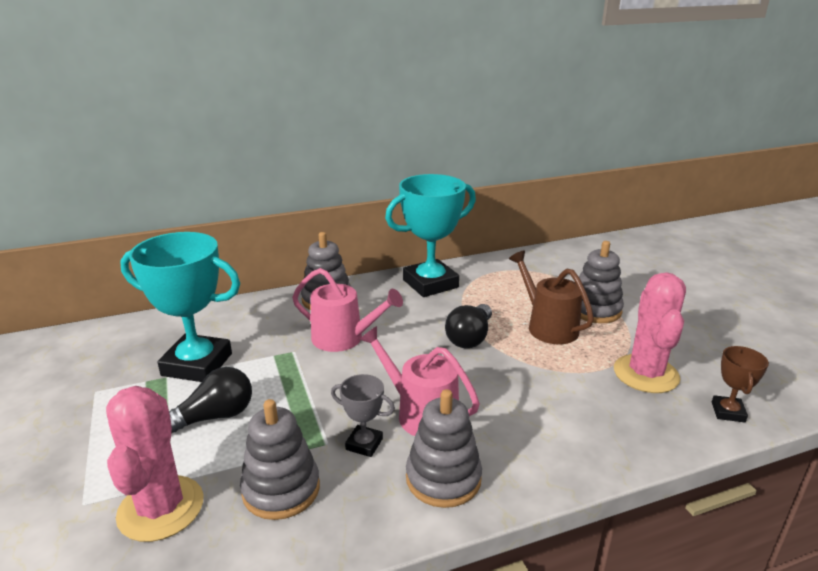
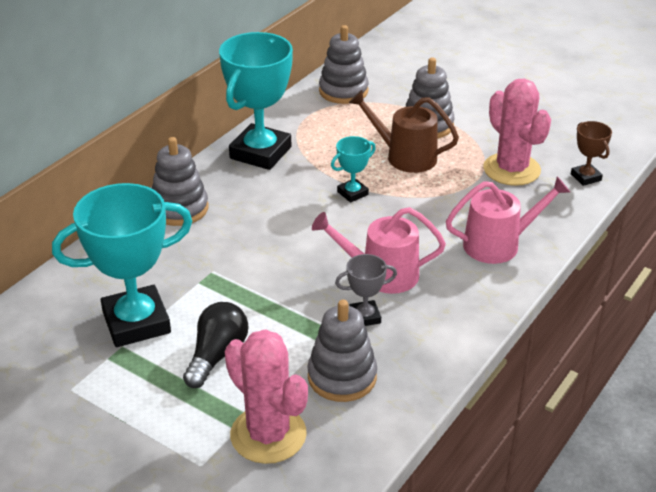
camera: 35 degrees left, 10 degrees up
pink watering can [292,268,403,352] -> pink watering can moved to [446,176,570,264]
grey stacking toy [406,389,482,508] -> grey stacking toy moved to [319,25,369,104]
black light bulb [445,304,492,348] -> turquoise trophy [331,136,376,203]

